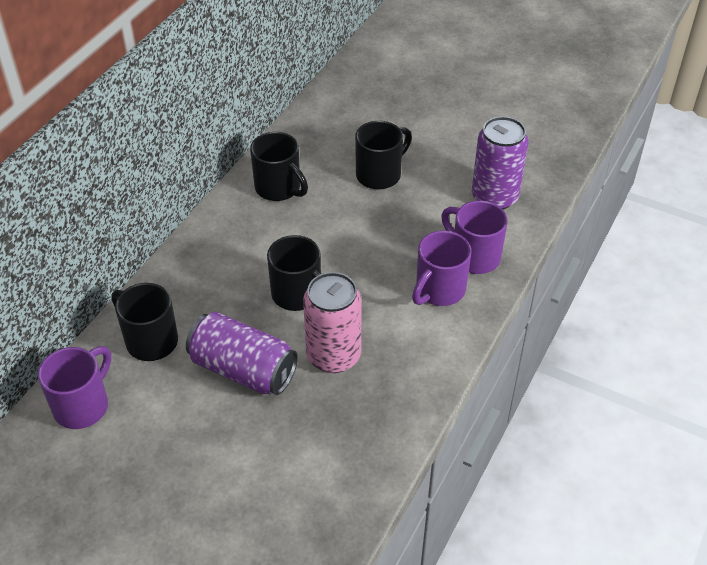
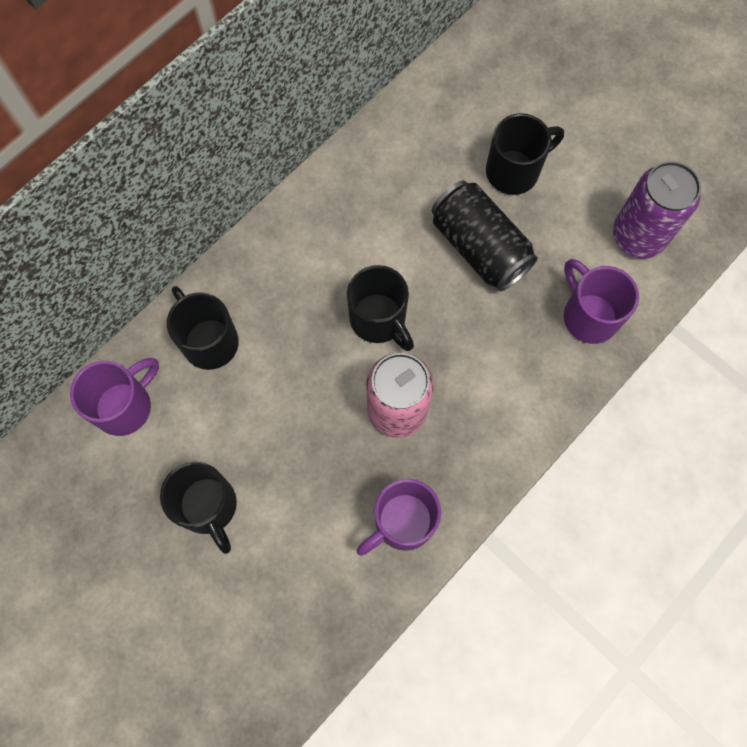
camera: 15 degrees right, 25 degrees up
purple can [186,312,298,395] -> none
black mug [250,132,308,201] -> black mug moved to [160,462,237,554]
purple mug [412,231,471,306] -> purple mug moved to [357,478,441,556]
none -> black can [432,180,538,291]

